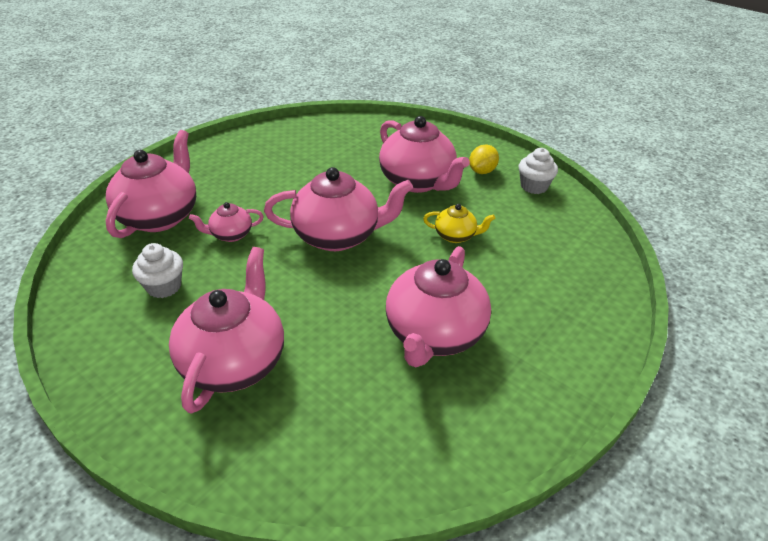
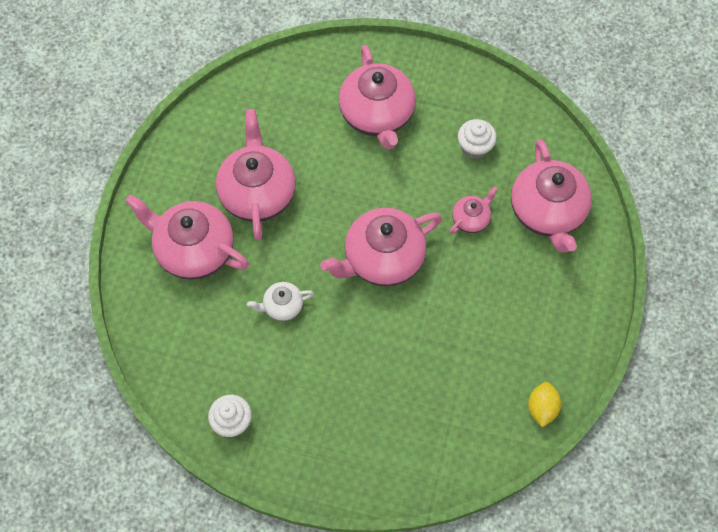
camera: 155 degrees right, 25 degrees up
pink teapot [379,116,470,193] -> pink teapot moved to [125,194,249,280]
yellow teapot [423,204,495,243] -> white teapot [247,282,314,321]
yellow lemon [469,145,499,174] -> yellow lemon moved to [528,382,561,428]

